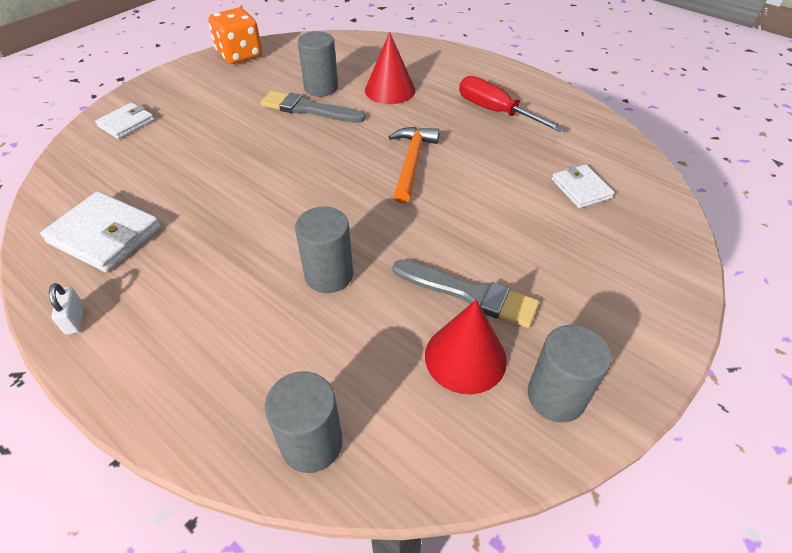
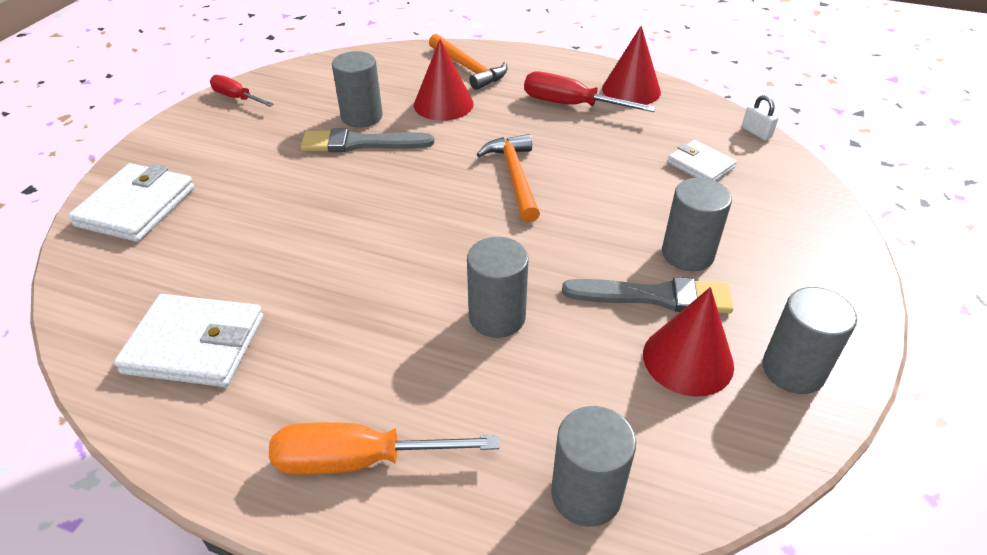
camera: 20 degrees left, 5 degrees down
white padlock [49,283,84,335] -> white padlock moved to [742,95,779,140]
white wallet [95,103,154,139] -> white wallet [68,163,194,242], size x1.63
orange dice [208,8,262,64] -> red screwdriver [210,75,274,107]
none -> orange screwdriver [269,422,499,475]
none -> orange hammer [429,34,507,90]
none -> red cone [602,26,661,105]
none -> grey cylinder [662,178,732,271]

